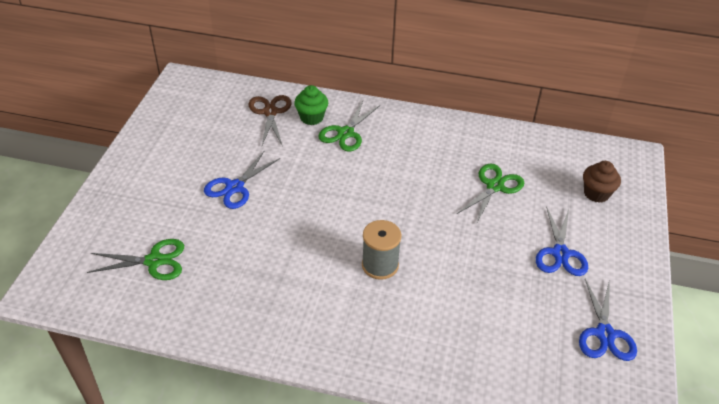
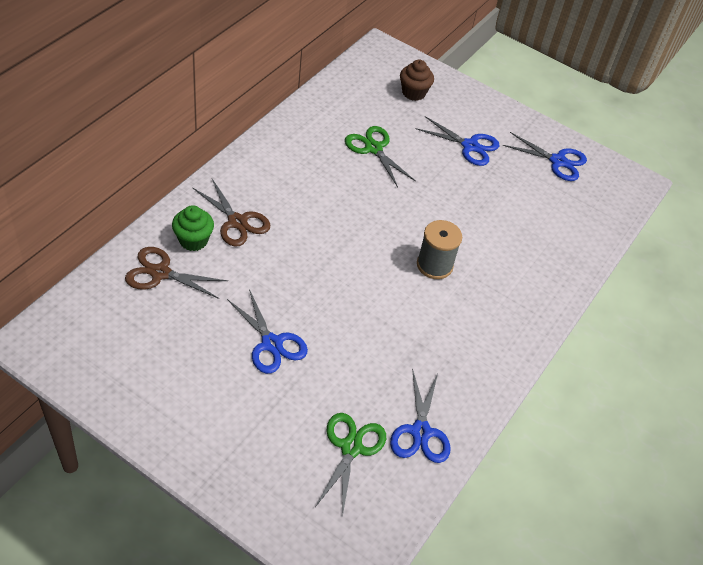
camera: 75 degrees left, 5 degrees up
green scissors [318,101,380,151] -> brown scissors [192,179,270,247]
none -> blue scissors [390,368,450,463]

